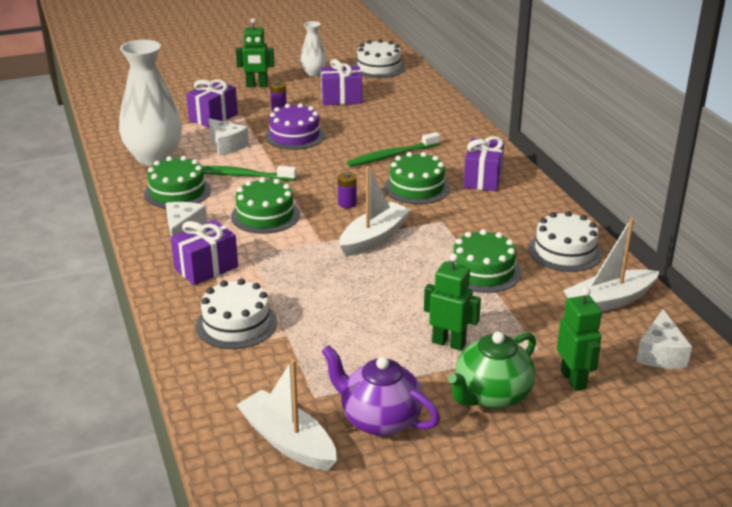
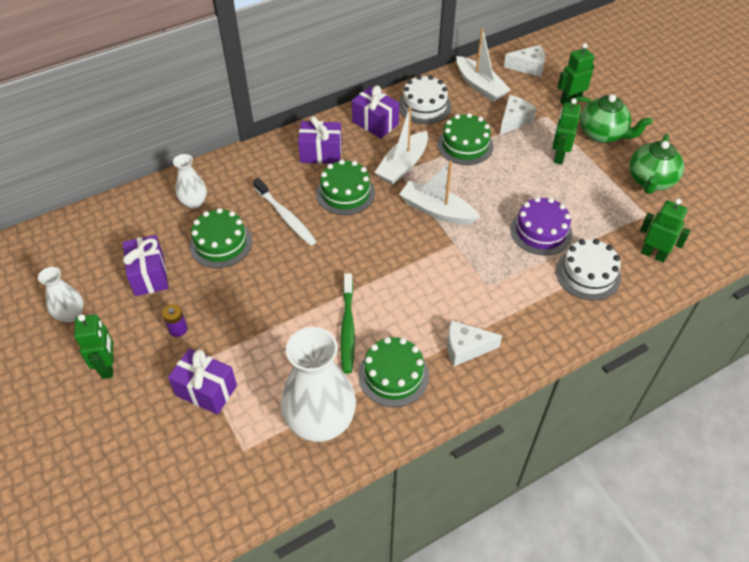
camera: 100 degrees left, 20 degrees up
purple gift [171,220,238,285] -> purple gift moved to [352,86,399,138]
white cheese [209,118,249,156] -> white cheese moved to [500,95,537,135]
green cake [231,177,300,234] -> green cake moved to [189,208,252,268]
white boat [237,359,337,471] -> white boat moved to [374,107,428,185]
purple cake [265,103,325,150] -> purple cake moved to [510,197,572,255]
purple teapot [321,345,440,436] -> green teapot [629,134,684,194]
purple battery [338,172,357,208] -> none
green toothbrush [347,132,440,167] -> white toothbrush [253,178,317,246]
white cake [353,39,405,78] -> none
none -> white vase [173,154,207,209]
none -> green robot [640,198,691,263]

